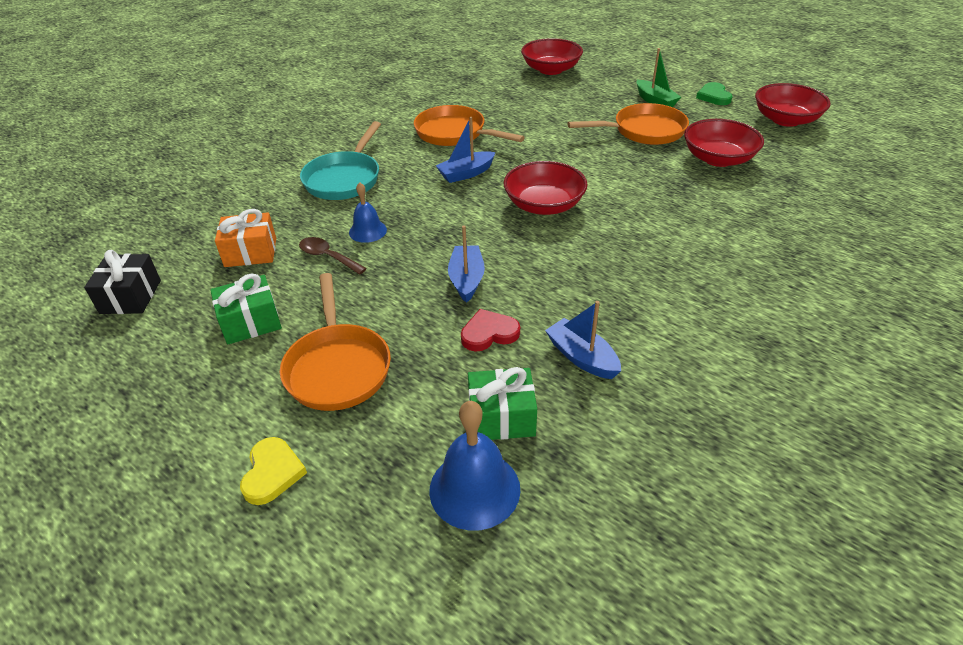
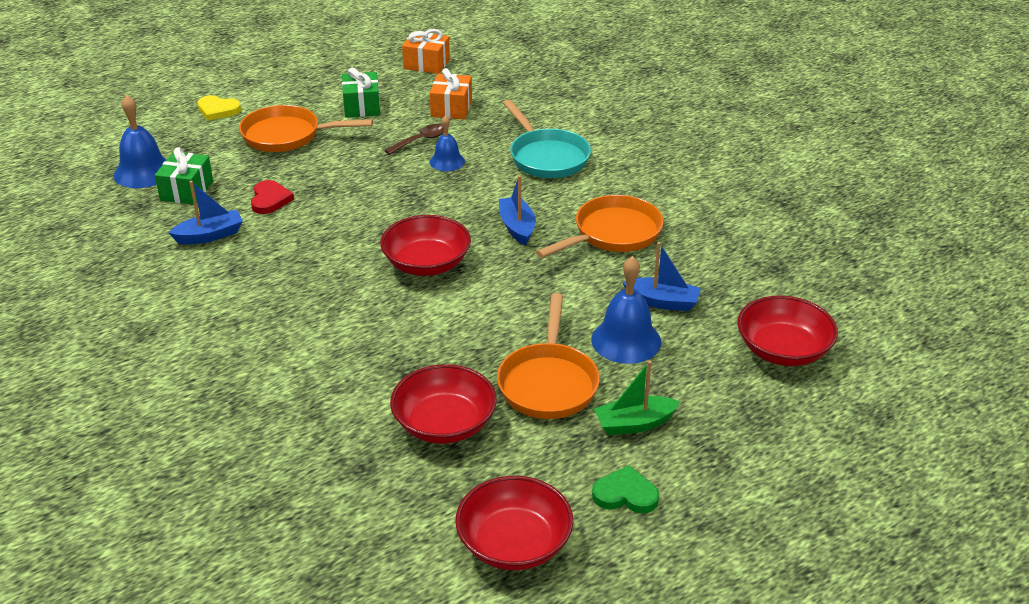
camera: 105 degrees right, 5 degrees down
black gift [84,250,161,314] -> orange gift [402,29,450,74]
turquoise pan [300,121,381,200] -> turquoise pan turned 150 degrees counterclockwise [503,100,591,178]
blue boat [448,225,485,303] -> blue boat moved to [622,242,701,311]
none -> blue bell [591,256,661,364]

